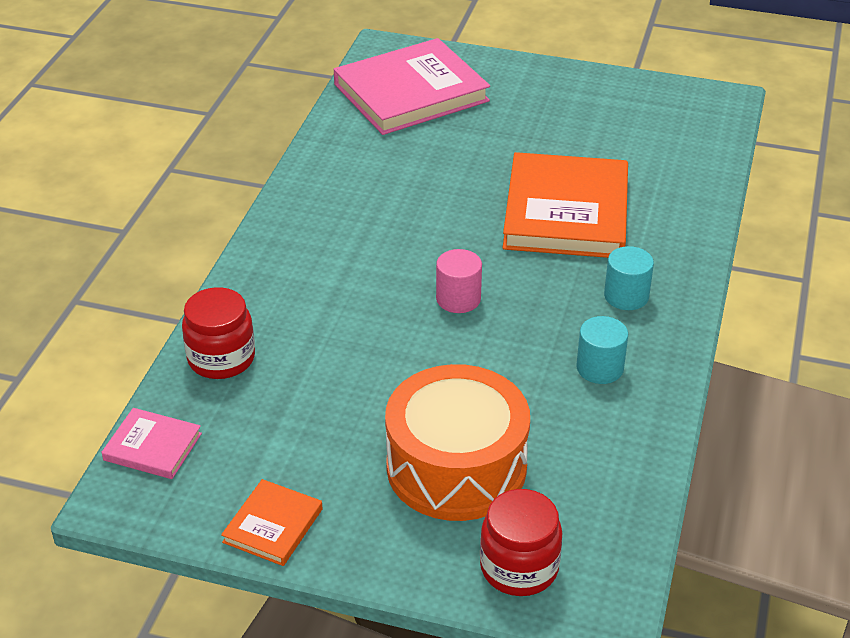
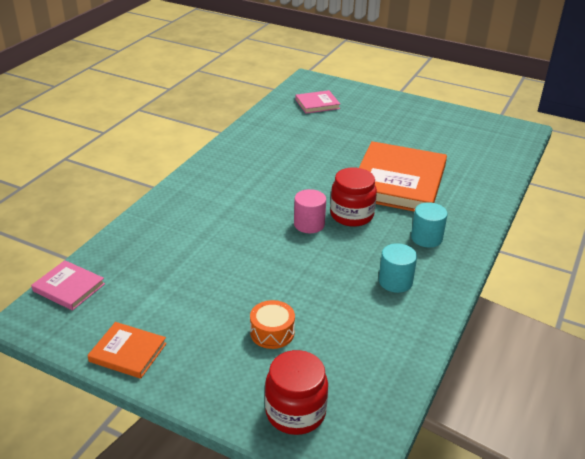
camera: 10 degrees right, 5 degrees down
red jar [182,287,255,379] -> red jar moved to [330,167,377,227]
orange book [221,479,323,566] -> orange book turned 75 degrees clockwise [87,322,167,379]
pink book [334,38,490,135] -> pink book [295,90,340,114], size x0.47
orange drum [385,364,530,521] -> orange drum [250,300,295,349], size x0.43

